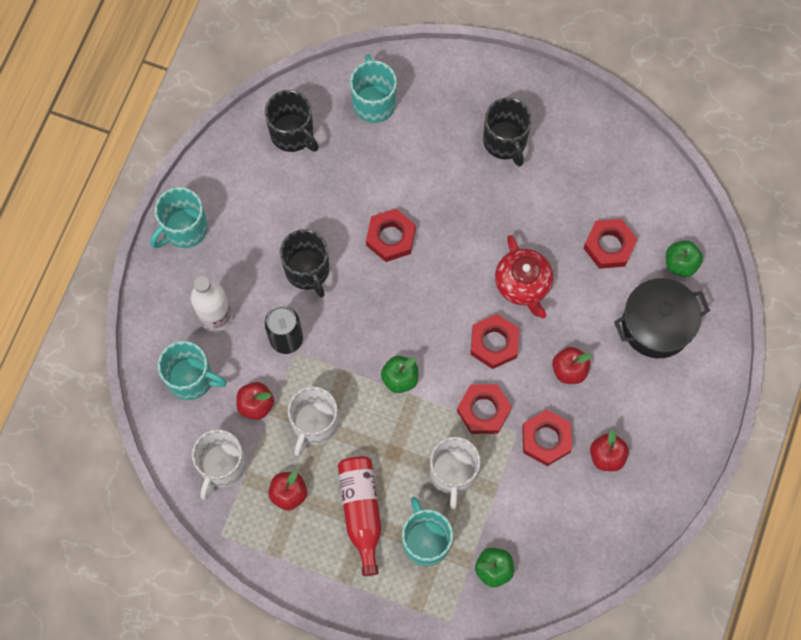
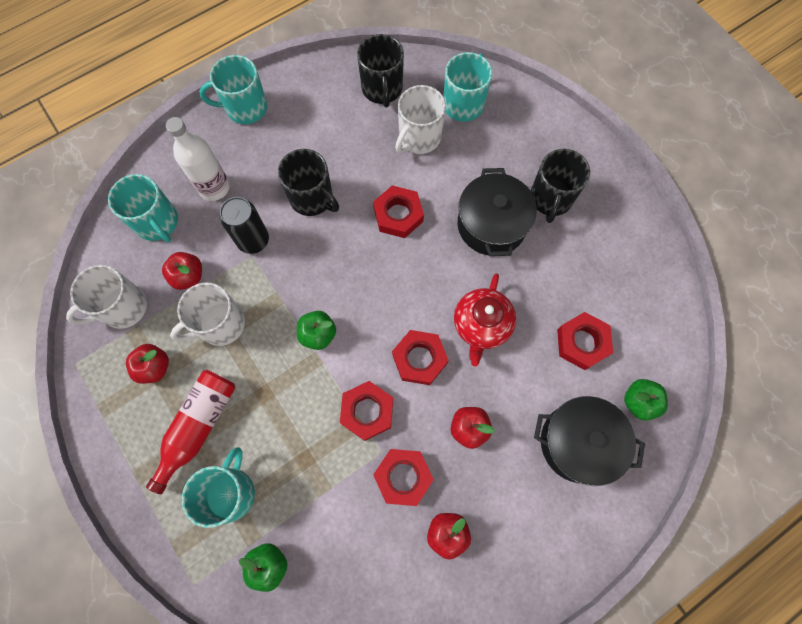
camera: 35 degrees right, 0 degrees up
black mug [280,229,329,298] -> black mug turned 60 degrees counterclockwise [278,149,339,216]
white mug [430,437,480,510] -> white mug moved to [395,85,446,154]
none -> black pot [458,168,537,256]

